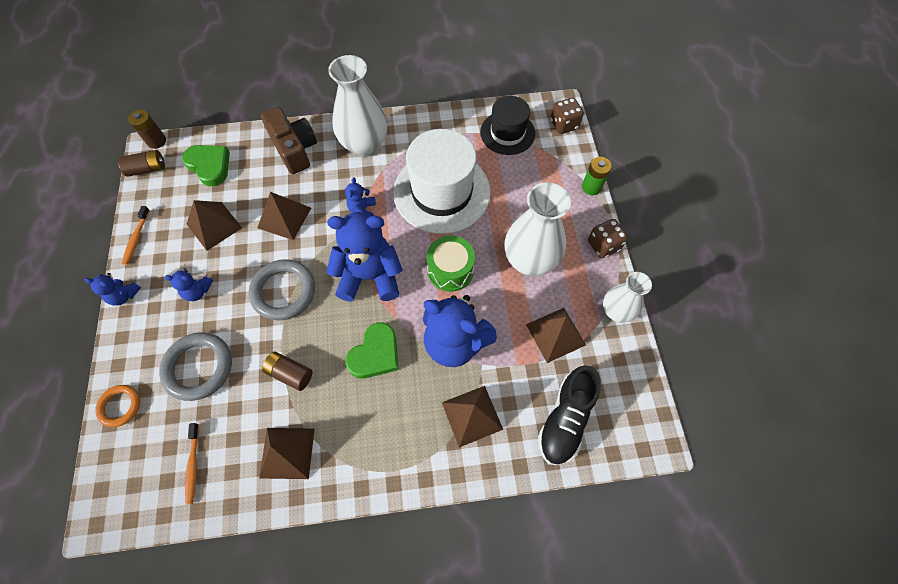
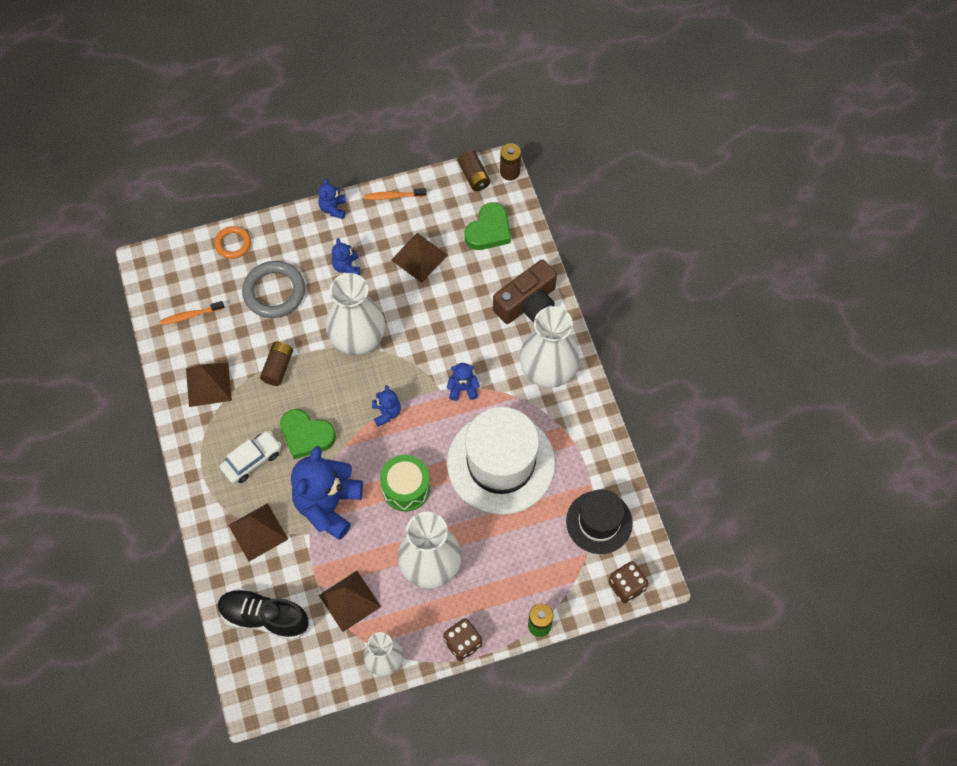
camera: 80 degrees right, 0 degrees up
grey ring [249,259,315,320] -> white vase [326,273,385,355]
brown pyramid [257,192,311,240] -> none
blue teddy bear [326,212,402,302] -> blue teddy bear [372,385,401,427], size x0.46
none -> white car [220,431,282,484]

